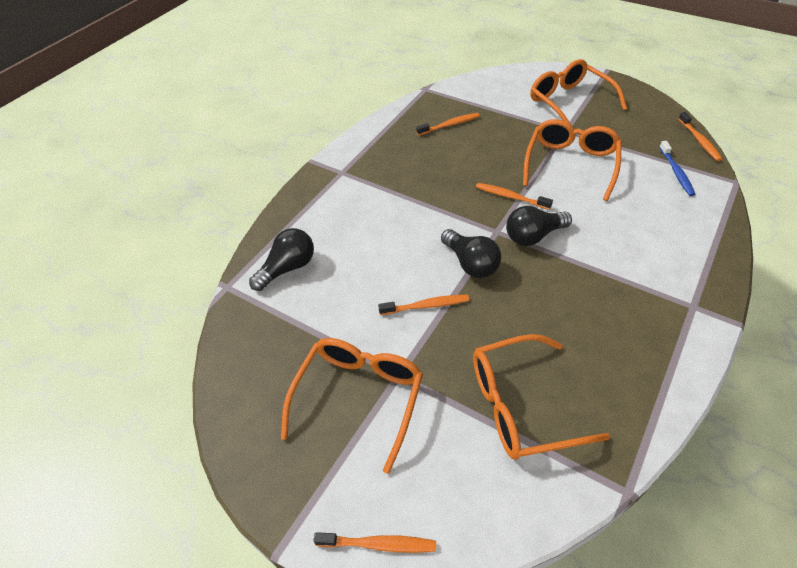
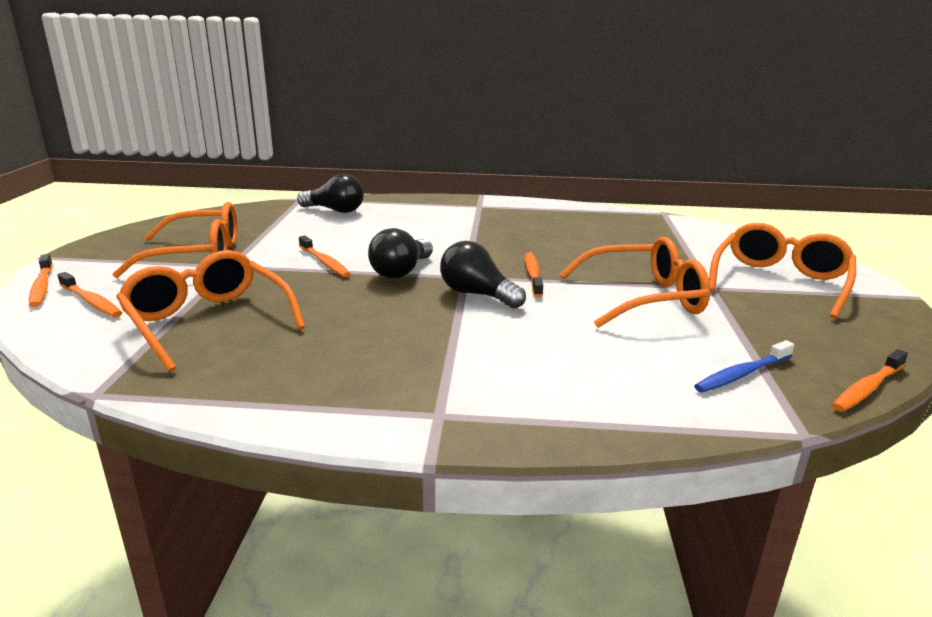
camera: 60 degrees right, 25 degrees down
orange toothbrush [416,113,479,135] -> orange toothbrush moved to [57,272,122,317]

